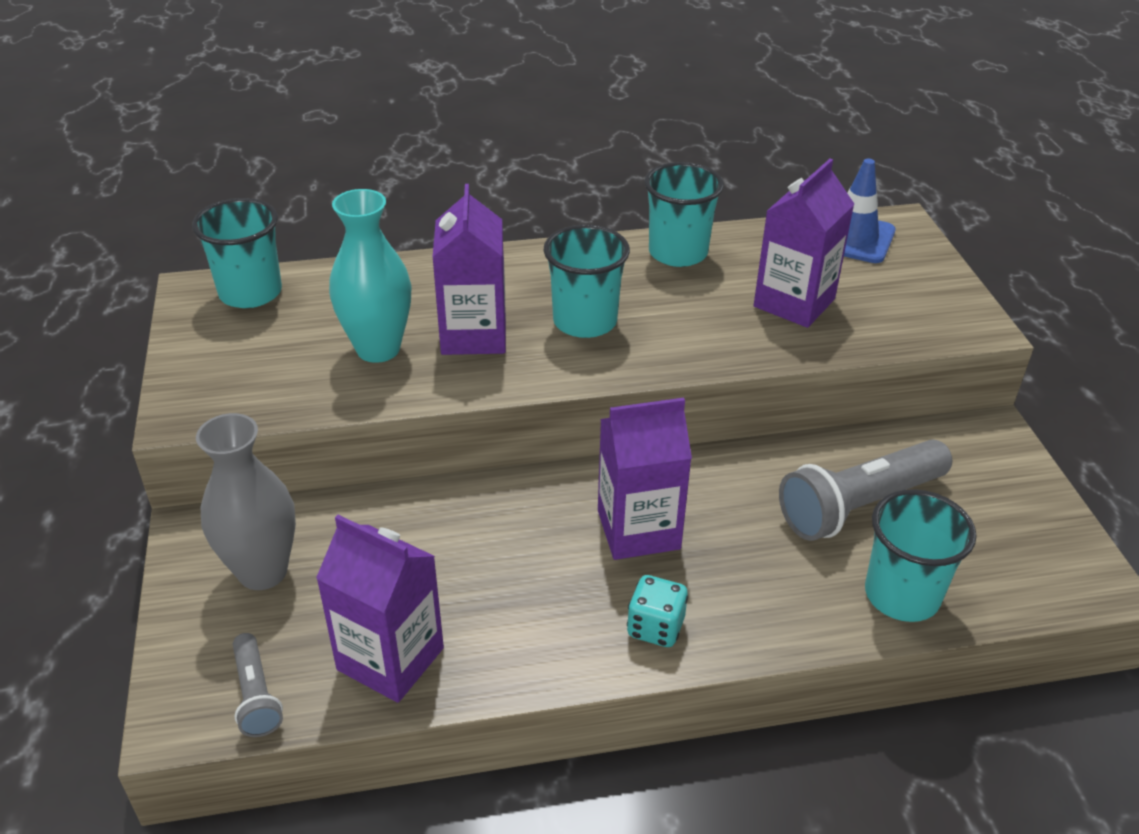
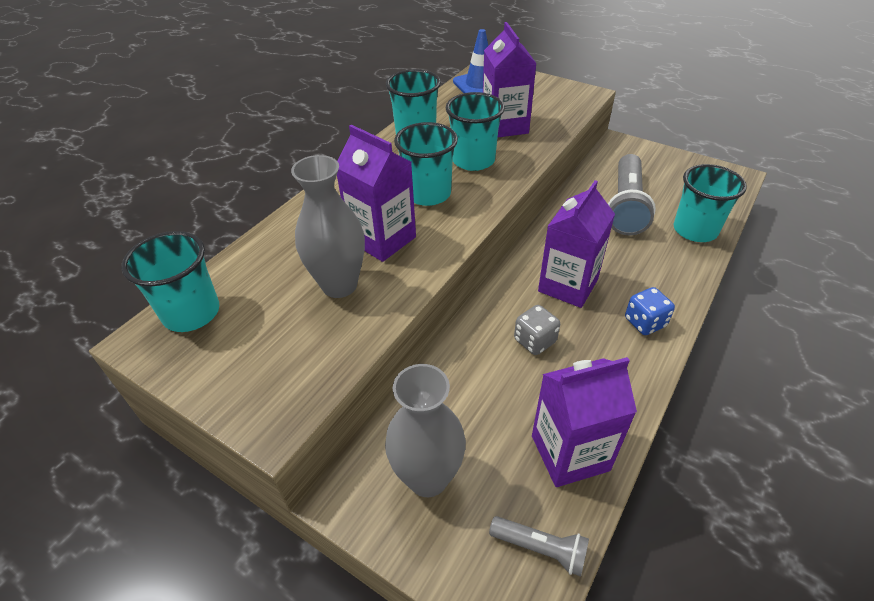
camera: 45 degrees left, 5 degrees up
turquoise vase [329,189,411,363] -> grey vase [291,155,365,298]
turquoise dice [627,575,688,647] -> blue dice [625,287,675,335]
none -> turquoise cup [446,92,505,171]
none -> grey dice [514,305,560,355]

